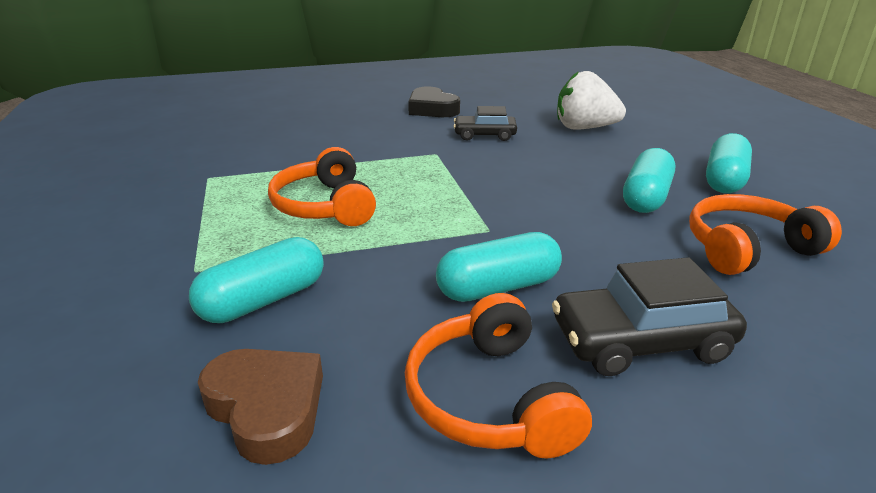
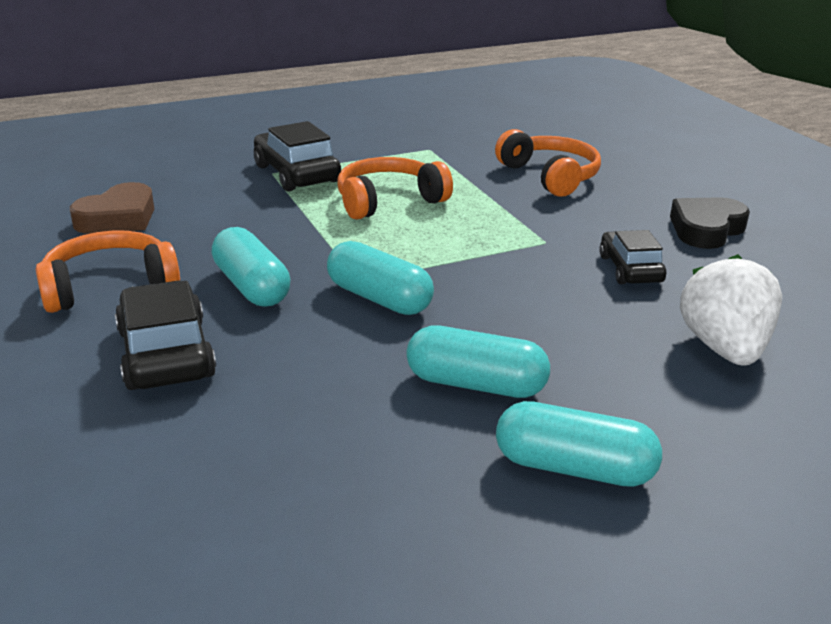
camera: 80 degrees right, 0 degrees up
turquoise capsule [189,237,324,323] -> turquoise capsule moved to [327,241,434,315]
orange headphones [689,194,842,275] -> orange headphones moved to [495,129,601,197]
none -> black car [254,121,341,192]

